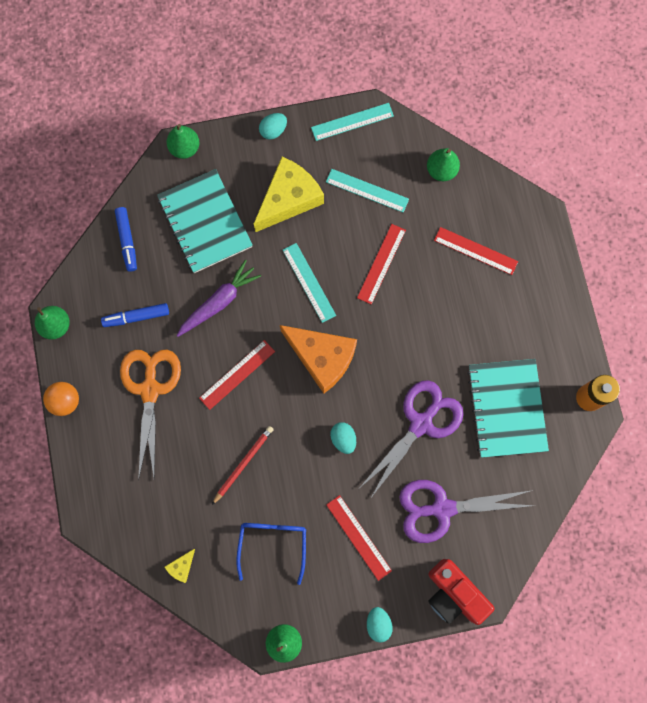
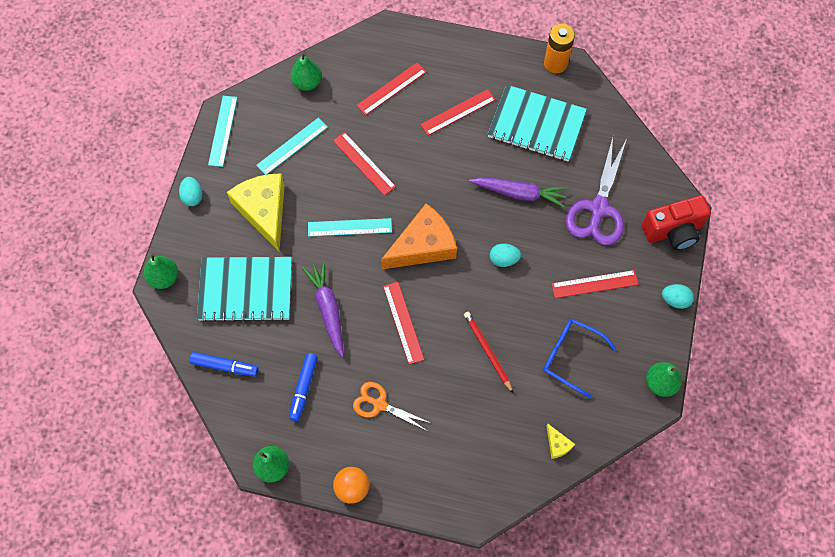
camera: 65 degrees left, 10 degrees down
orange scissors [120,350,181,480] -> orange scissors [353,382,430,431], size x0.59
purple scissors [361,380,464,499] -> purple carrot [469,177,568,207]
none -> red ruler [420,89,496,136]

